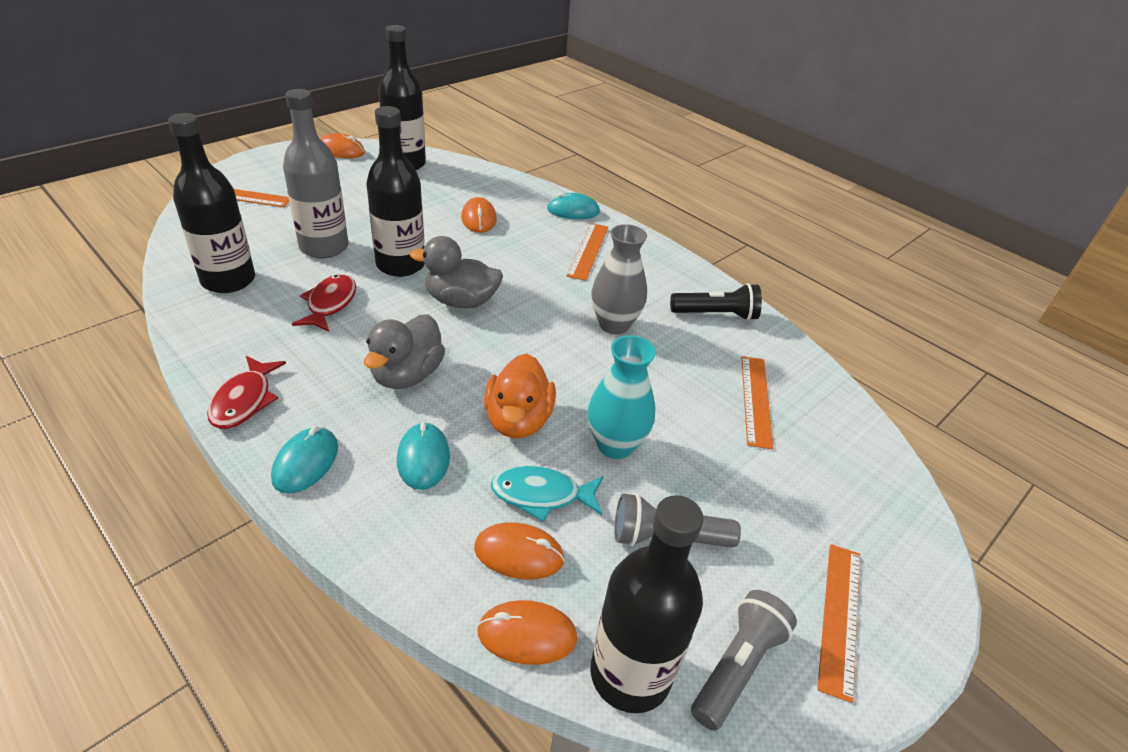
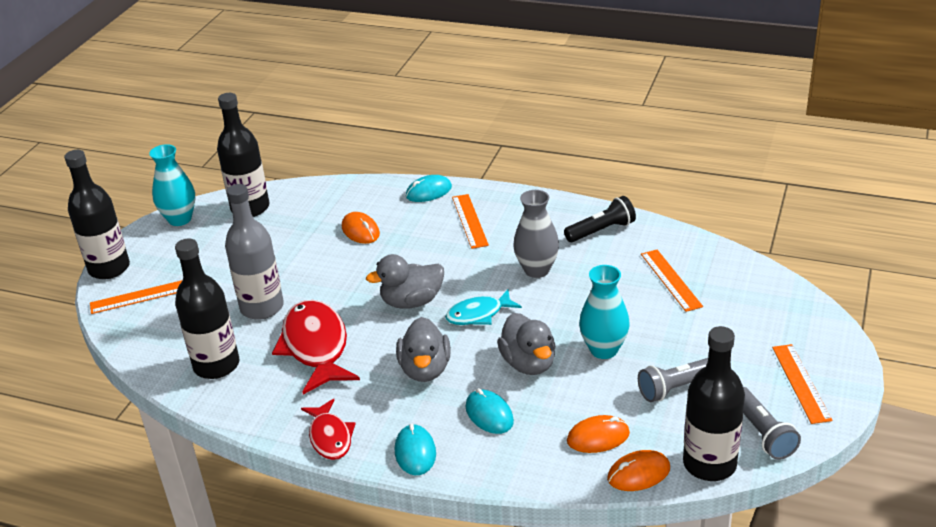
camera: 20 degrees left, 5 degrees down
red fish [292,274,356,332] -> red fish [272,300,360,395], size x1.72
orange mouse [320,133,365,158] -> turquoise vase [149,144,196,226]
black bottle [366,106,425,277] -> black bottle moved to [64,150,130,279]
orange duck [484,354,556,439] -> grey duck [497,313,556,375]
turquoise fish [491,466,603,522] -> turquoise fish moved to [445,290,522,325]
grey flashlight [691,590,797,731] -> grey flashlight turned 150 degrees clockwise [743,387,801,460]

